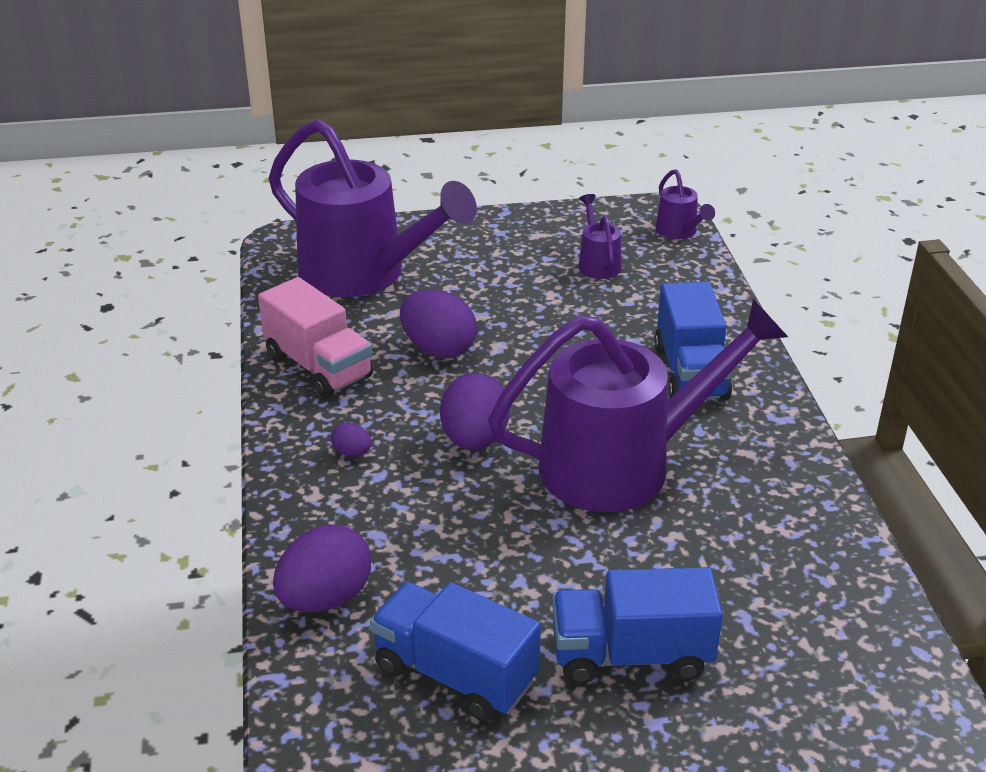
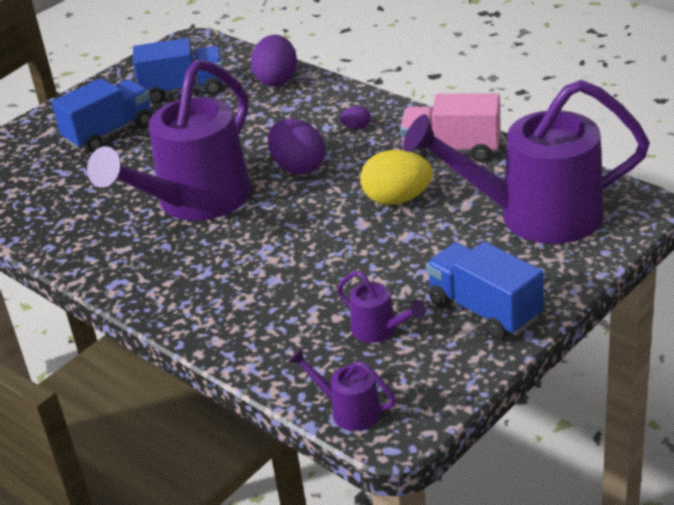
camera: 145 degrees right, 0 degrees up
purple egg [400,289,477,358] -> yellow egg [360,150,433,205]
blue truck [654,282,732,400] -> blue truck moved to [426,242,544,340]

